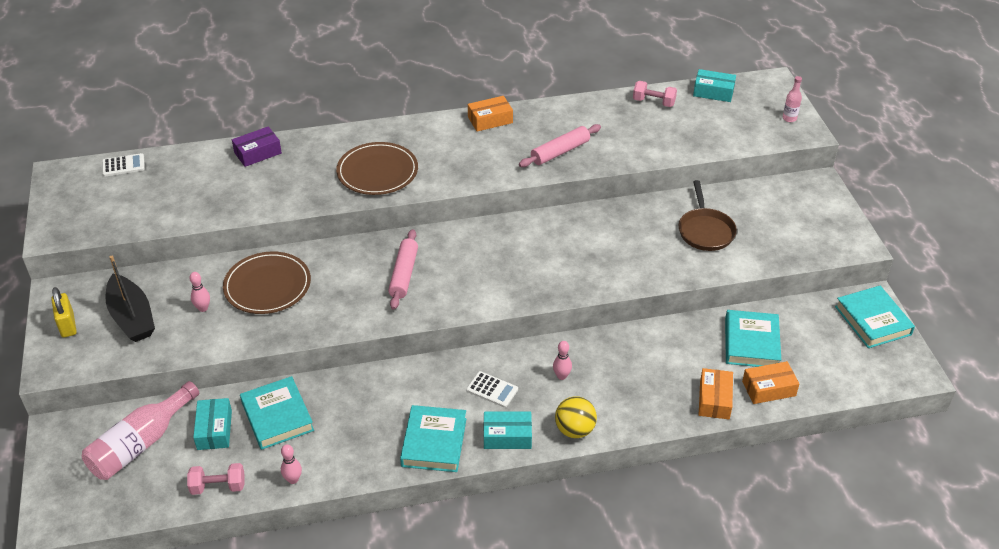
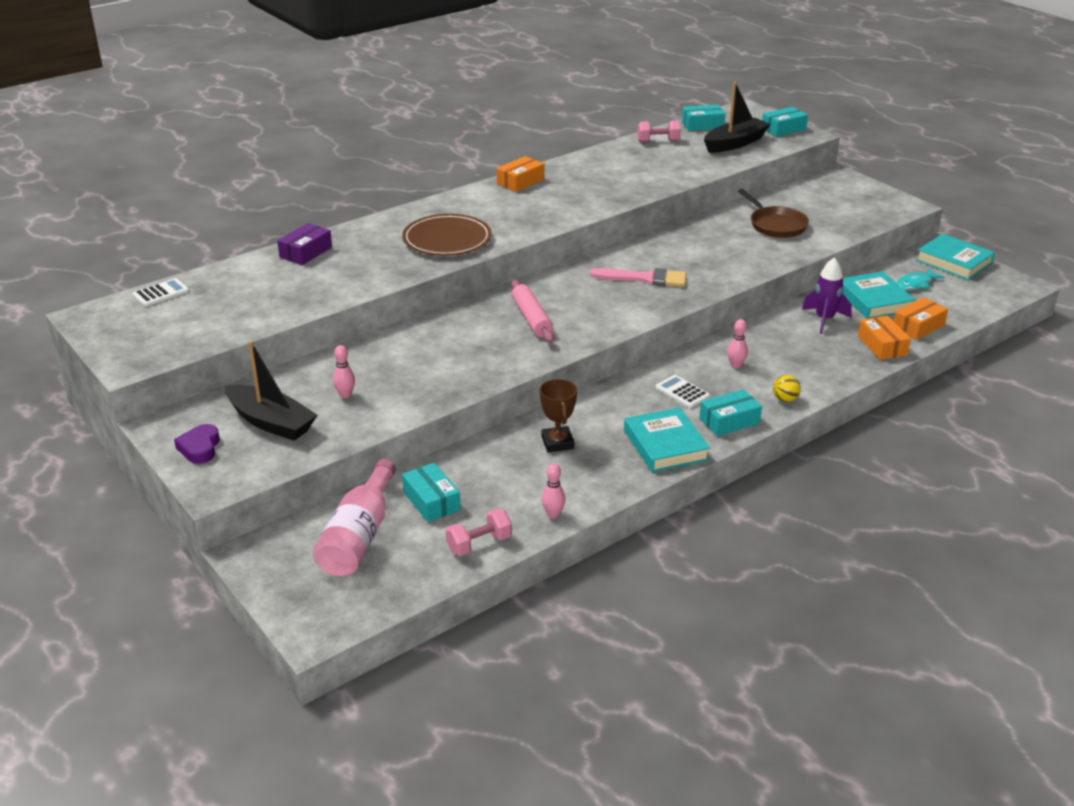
camera: 25 degrees left, 10 degrees down
yellow padlock [51,287,77,338] -> purple heart [174,424,220,464]
brown plate [223,251,311,314] -> none
turquoise book [240,376,314,450] -> none
white calculator [466,371,518,408] -> white calculator turned 135 degrees counterclockwise [655,375,710,408]
pink rolling pin [519,124,601,167] -> none
yellow ball [555,396,597,438] -> yellow ball [773,375,801,402], size x0.62
pink bottle [783,76,802,122] -> turquoise box [762,107,808,137]
none -> brown trophy [540,379,577,453]
none -> pink brush [590,268,687,287]
none -> black boat [704,82,770,153]
none -> purple rocket [802,257,852,334]
none -> turquoise fish [896,268,944,290]

